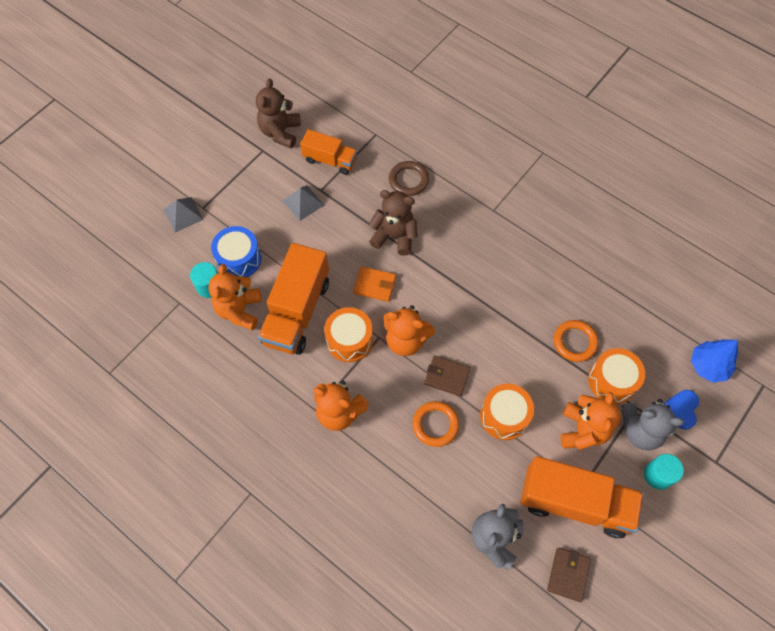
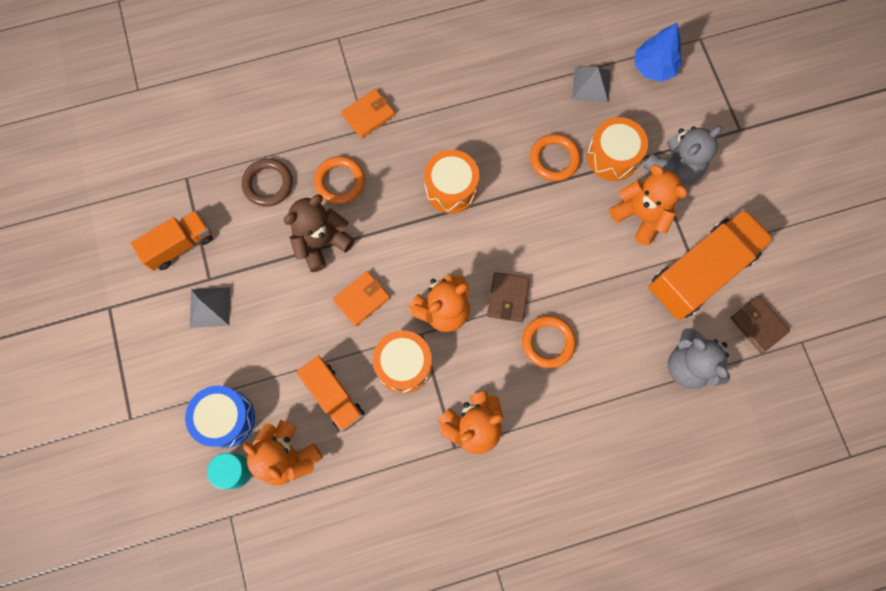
camera: 55 degrees left, 10 degrees up
grey pyramid [163,197,203,232] -> grey pyramid moved to [572,67,610,103]
brown teddy bear [256,79,301,148] -> none
orange truck [258,243,329,355] -> orange truck [296,356,365,432], size x0.59
brown wallet [424,356,471,397] -> brown wallet turned 45 degrees counterclockwise [487,272,530,322]
orange drum [480,384,534,440] -> orange drum moved to [424,150,479,213]
turquoise cylinder [644,454,684,490] -> none
blue heart [663,390,699,430] -> none
none -> orange ring [314,156,365,204]
none -> orange wallet [341,89,395,138]

